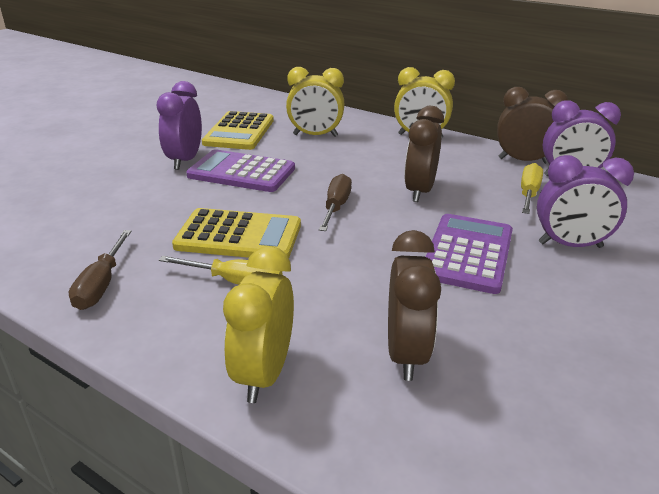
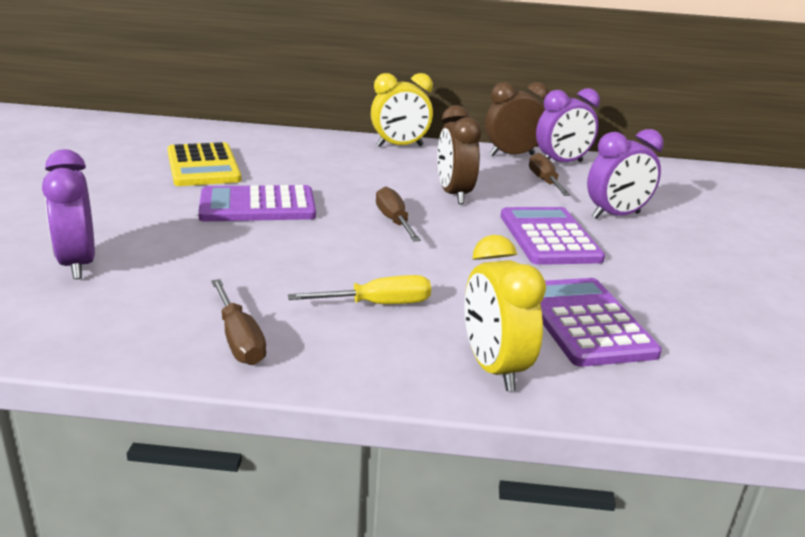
camera: 30 degrees left, 5 degrees down
purple clock [157,81,202,170] -> purple clock moved to [42,149,95,279]
yellow calculator [172,208,301,258] -> none
yellow clock [286,67,345,137] -> none
brown clock [388,230,441,381] -> purple calculator [540,278,662,367]
yellow screwdriver [521,163,543,214] -> brown screwdriver [529,153,570,196]

